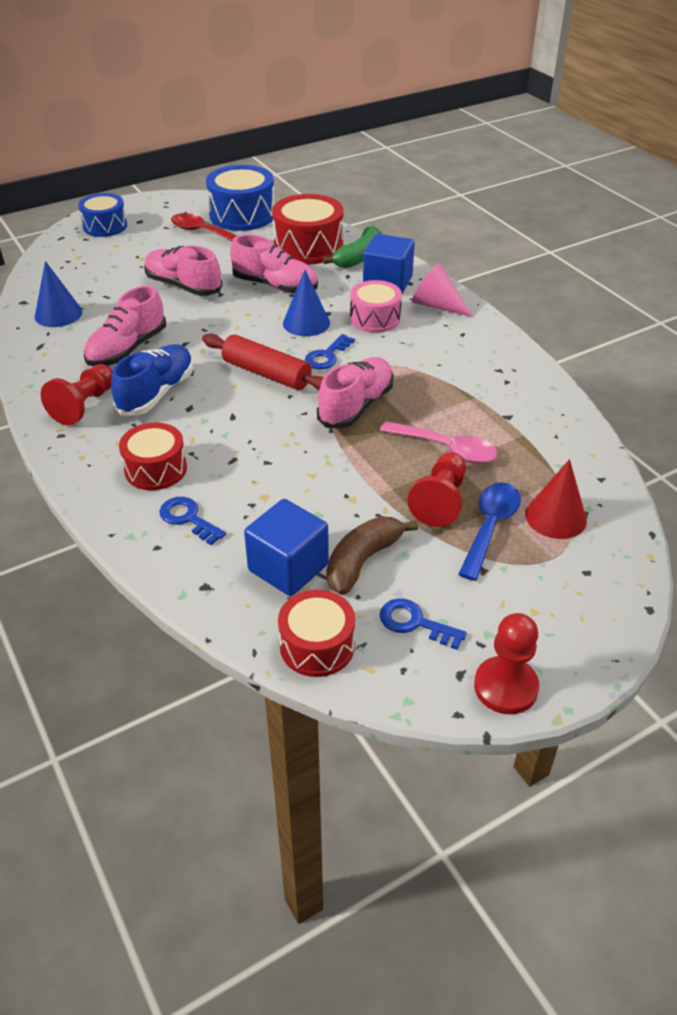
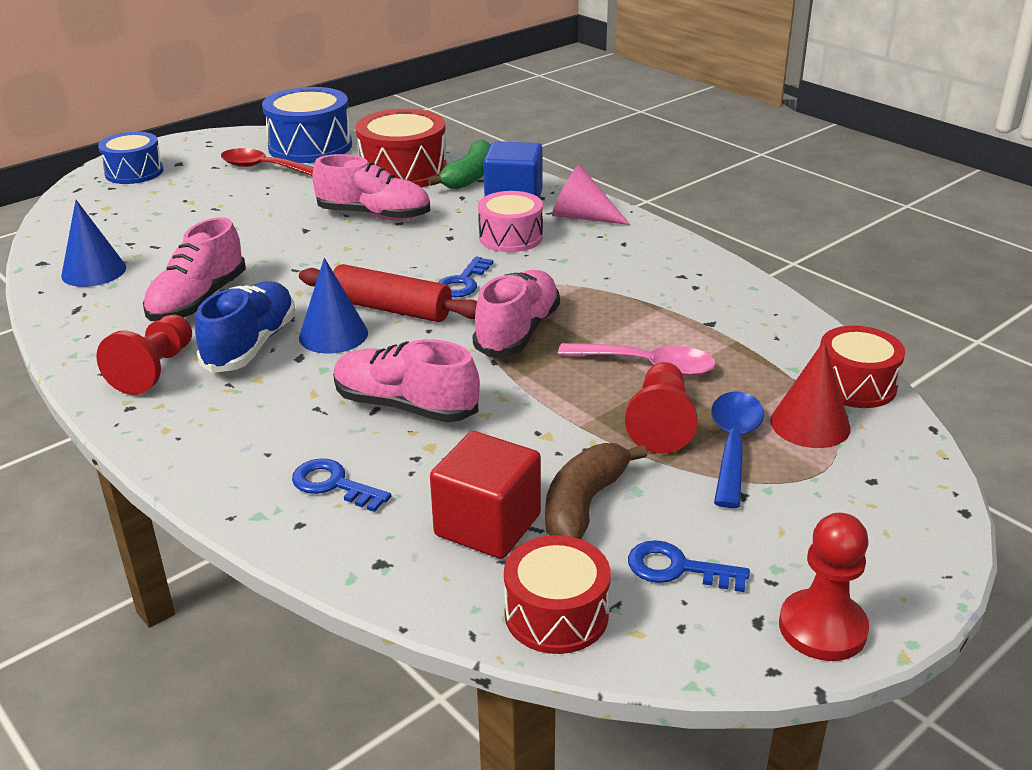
camera: 10 degrees left, 10 degrees down
red drum [119,423,187,490] -> red drum moved to [820,326,905,408]
pink shoe [144,246,222,296] -> pink shoe moved to [333,339,480,422]
blue cube [244,499,329,596] -> red cube [430,431,541,559]
blue cone [283,270,330,336] -> blue cone moved to [299,258,368,354]

